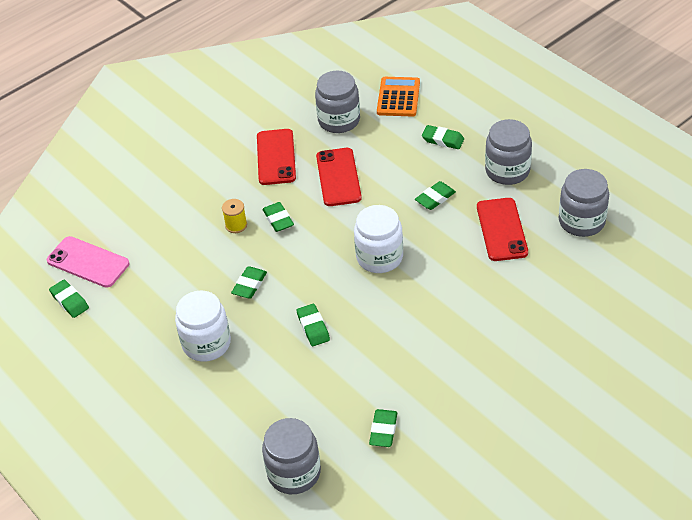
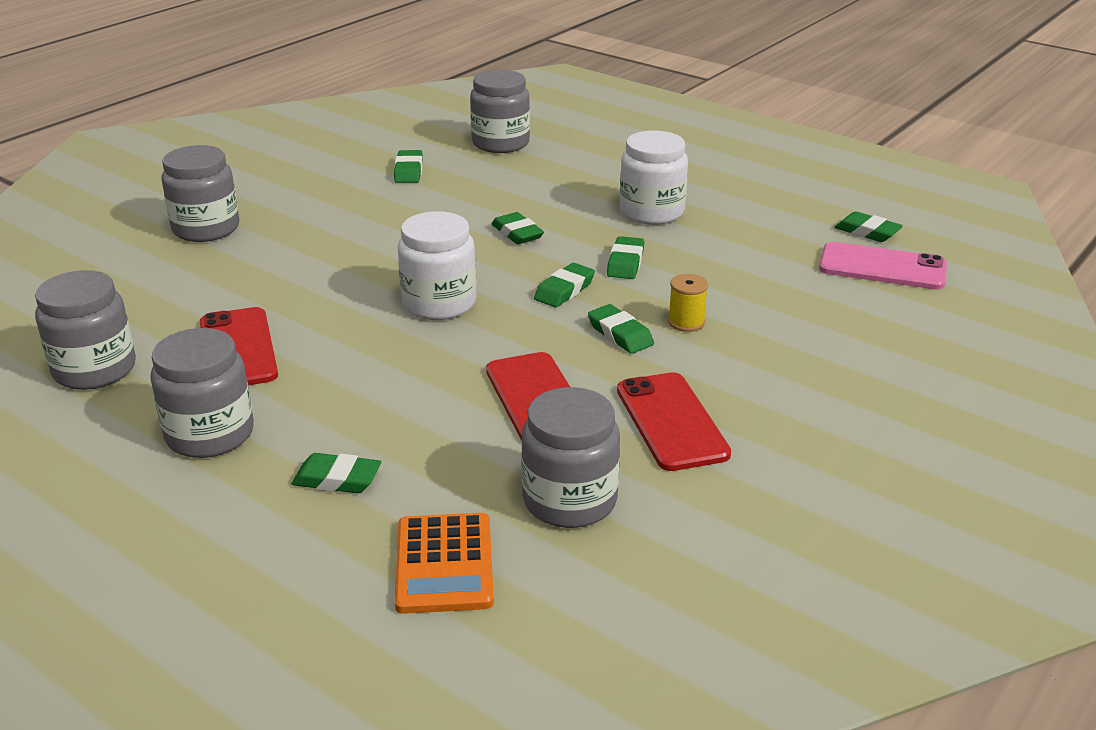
camera: 165 degrees right, 15 degrees down
green eraser [415,181,456,210] -> green eraser moved to [534,263,595,307]
none -> grey jar [161,145,239,242]

